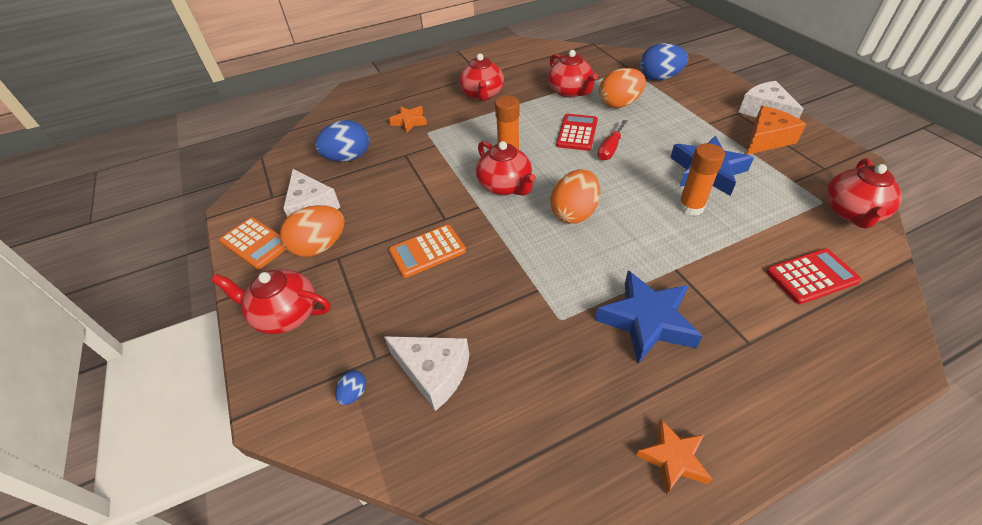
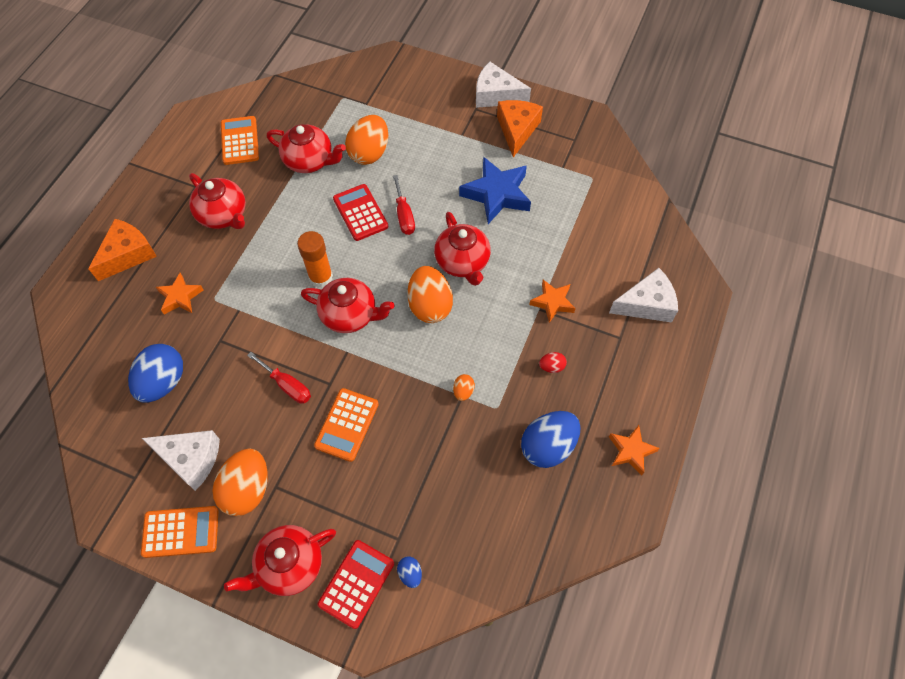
camera: 45 degrees left, 15 degrees up
white cheese [384,336,469,411] -> white cheese moved to [609,268,678,323]
blue star [595,271,703,364] -> red egg [539,352,567,373]
blue egg [640,43,688,81] -> blue egg moved to [521,411,580,468]
orange glue stick [678,143,725,216] -> none
red calculator [766,248,861,304] -> red calculator moved to [318,540,394,629]
red teapot [826,158,902,228] -> red teapot moved to [434,212,491,286]
none -> orange cheese [88,219,157,281]
none -> orange calculator [221,116,259,165]
none -> red screwdriver [247,352,311,404]
none -> orange egg [453,374,475,401]
none -> orange star [529,280,576,323]

